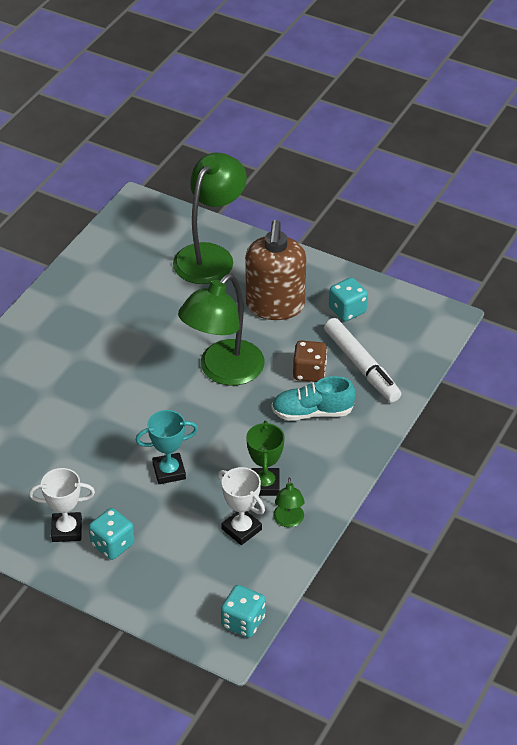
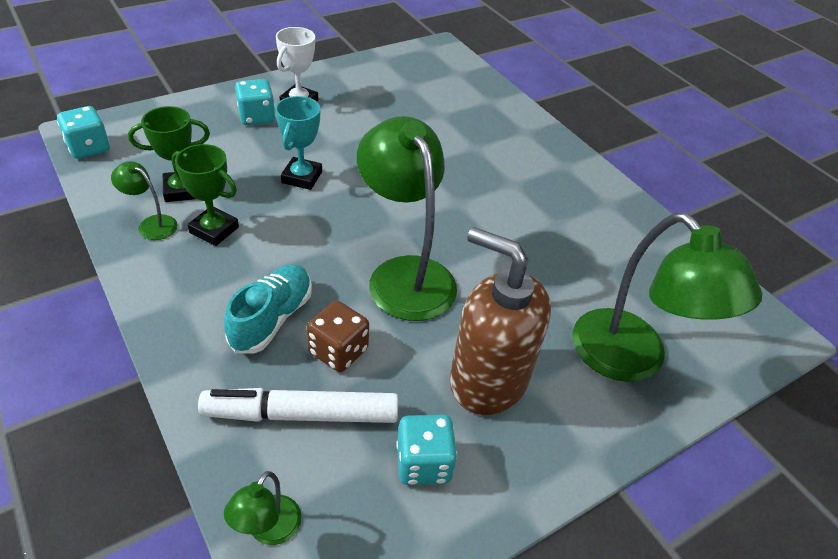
camera: 115 degrees right, 0 degrees up
white trophy [218,467,265,545] -> green trophy [128,106,210,202]
none -> green lamp [224,471,302,545]

